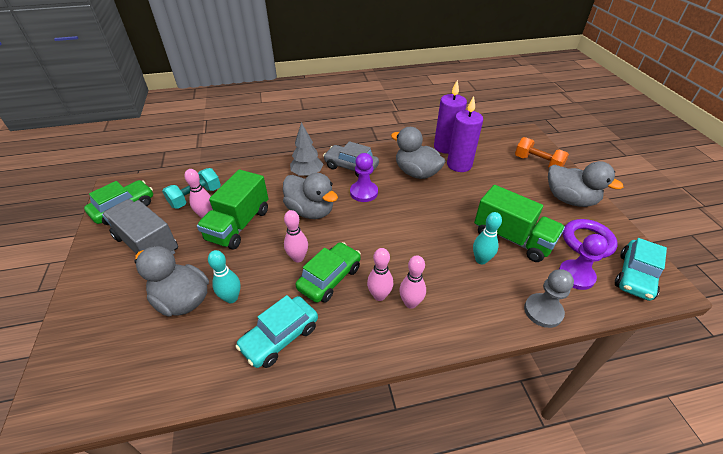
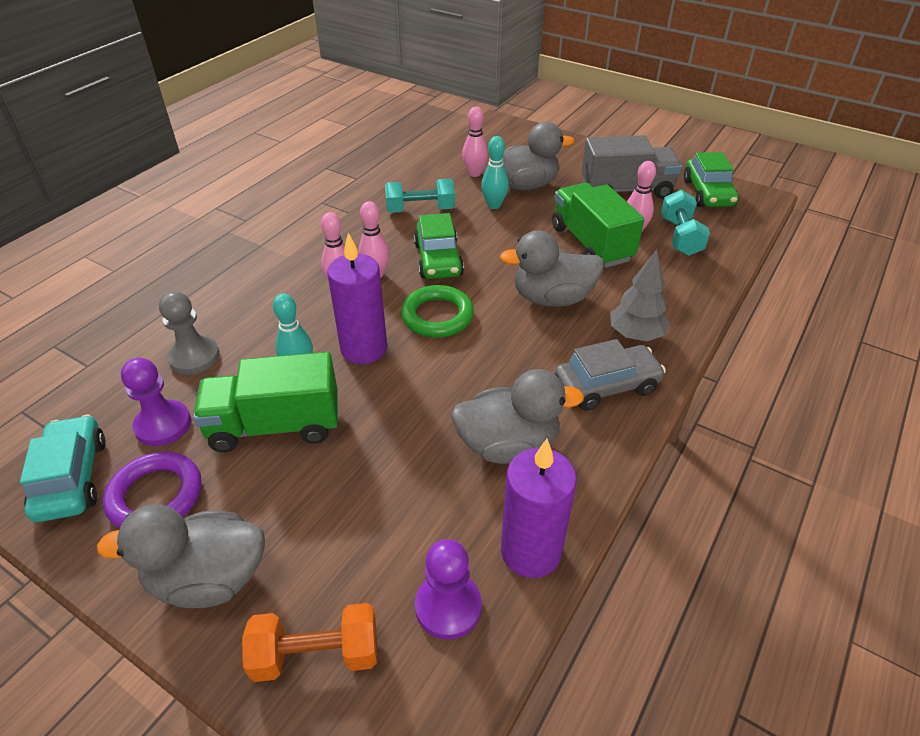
camera: 135 degrees right, 0 degrees up
turquoise car [235,295,318,368] -> turquoise dumbbell [385,179,455,213]
pink bowling pin [284,210,308,263] -> pink bowling pin moved to [462,107,488,177]
purple pawn [350,153,378,202] -> purple pawn moved to [415,539,482,640]
purple candle [447,96,483,172] -> purple candle moved to [327,233,387,364]
none -> green ring [401,285,474,338]

